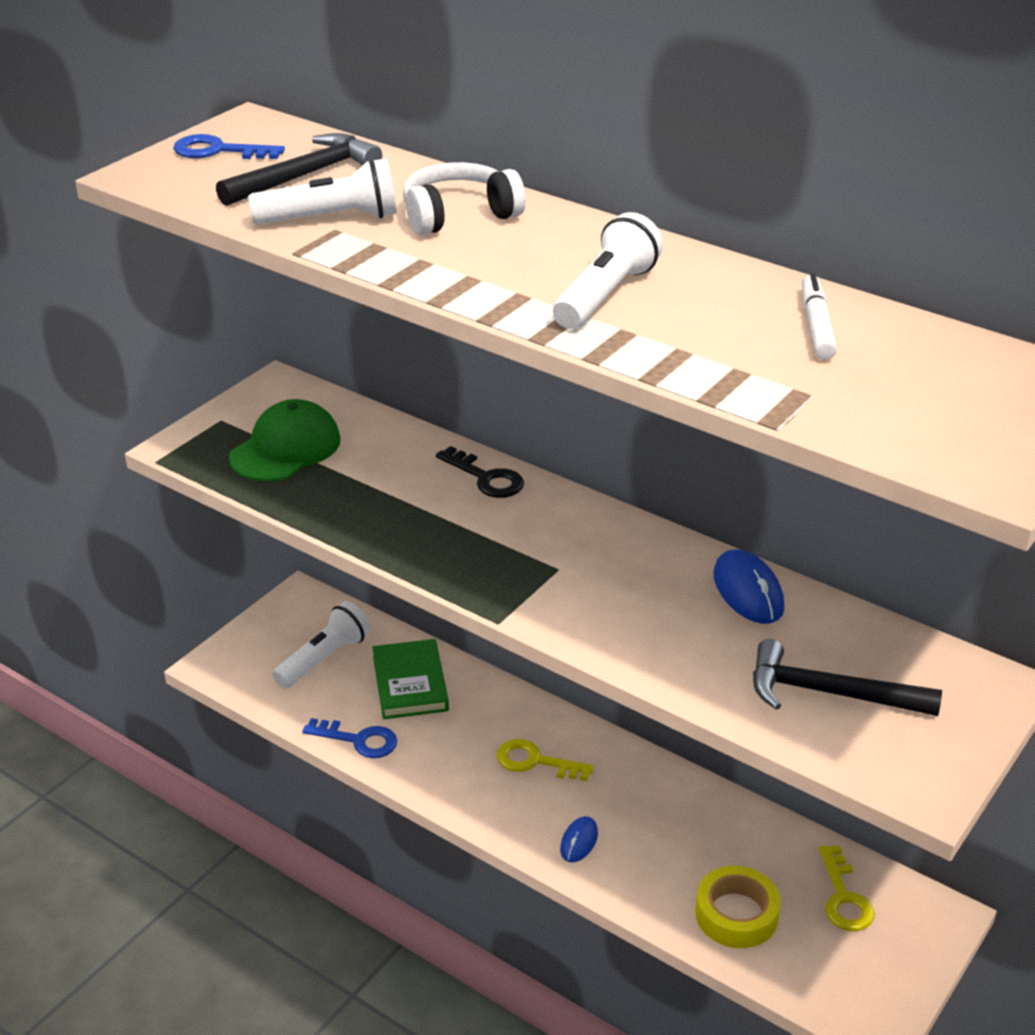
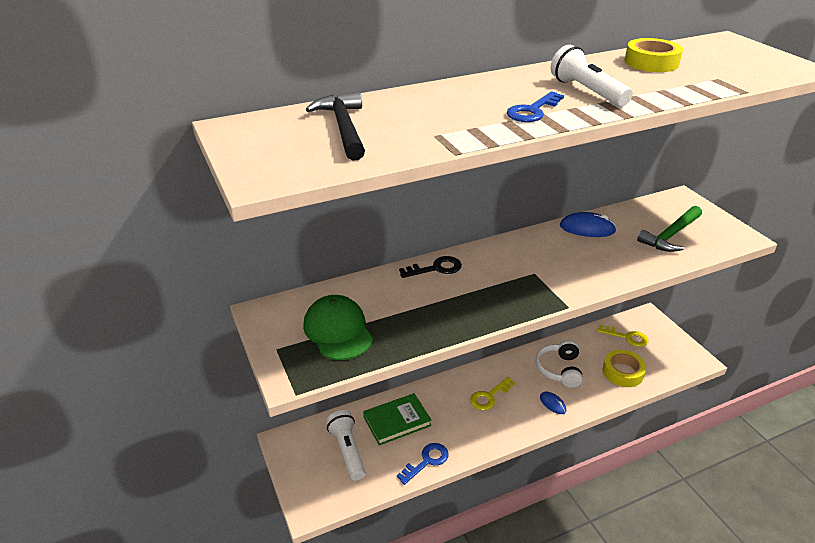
camera: 60 degrees left, 0 degrees up
blue key [173,134,285,159] -> blue key moved to [507,91,564,122]
white flashlight [248,158,397,225] -> none
green book [372,639,449,719] -> green book turned 45 degrees counterclockwise [363,393,432,445]
white headphones [403,162,526,235] -> white headphones moved to [535,340,583,388]
black hammer [753,639,942,716] -> green hammer [637,206,702,252]
white marker [802,273,837,360] -> yellow tape [625,38,683,72]

